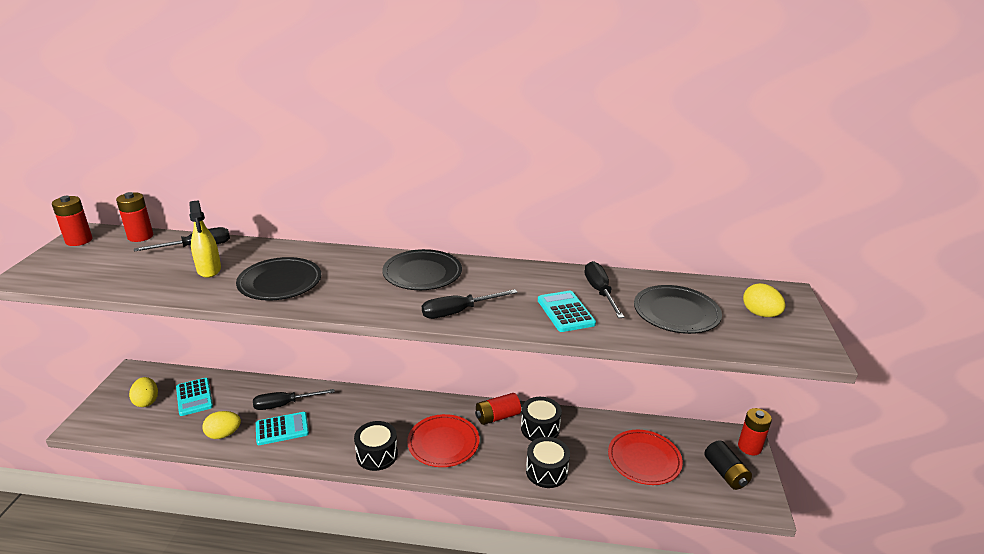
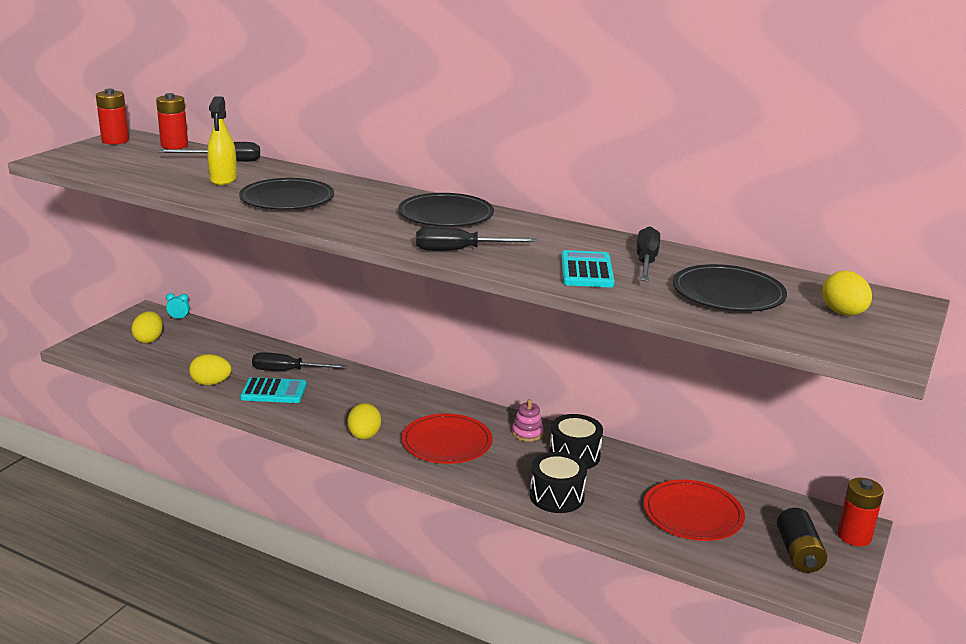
camera: 20 degrees right, 5 degrees down
turquoise calculator [176,378,213,416] -> none
black drum [354,421,398,471] -> yellow egg [347,403,381,440]
red battery [475,393,521,425] -> pink stacking toy [512,399,544,442]
none -> turquoise clock [166,293,190,319]

